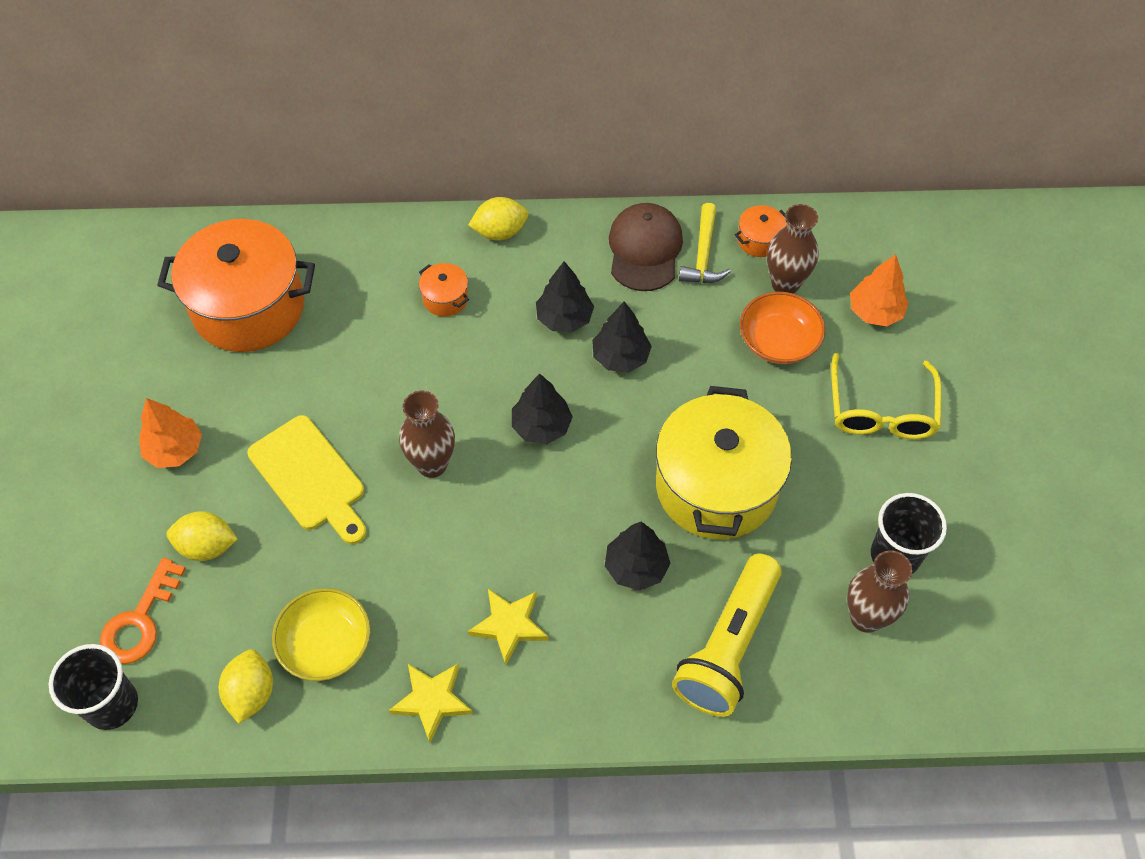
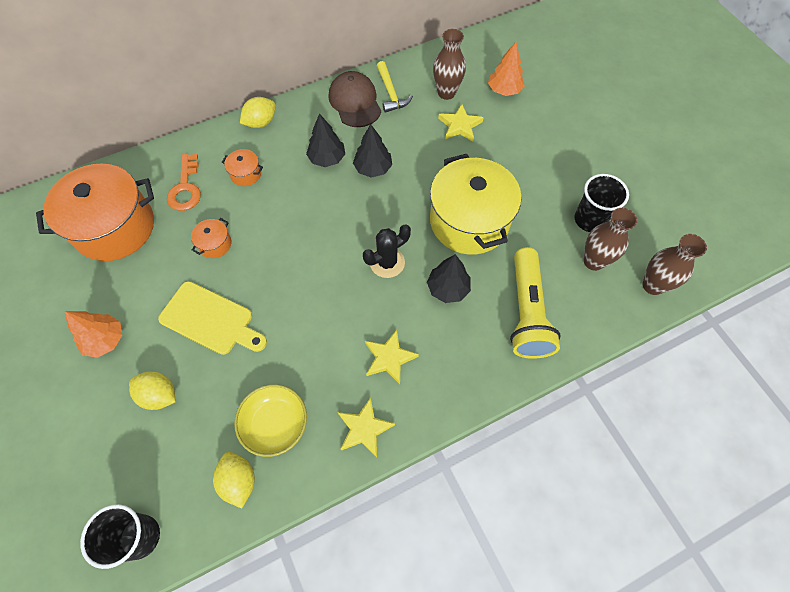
camera: 25 degrees left, 5 degrees up
orange key [100,558,186,664] -> orange key moved to [167,154,201,211]
yellow lemon [167,511,237,561] -> yellow lemon turned 45 degrees clockwise [129,371,176,410]
brown vase [399,391,455,478] -> brown vase moved to [643,234,707,295]
black tree [512,373,573,444] -> none
orange pot [735,205,787,257] -> orange pot moved to [191,218,231,258]
orange bowl [740,292,825,364] -> yellow star [438,104,484,142]
yellow glasses [831,353,942,439] -> none
none -> black cactus [363,224,411,278]

